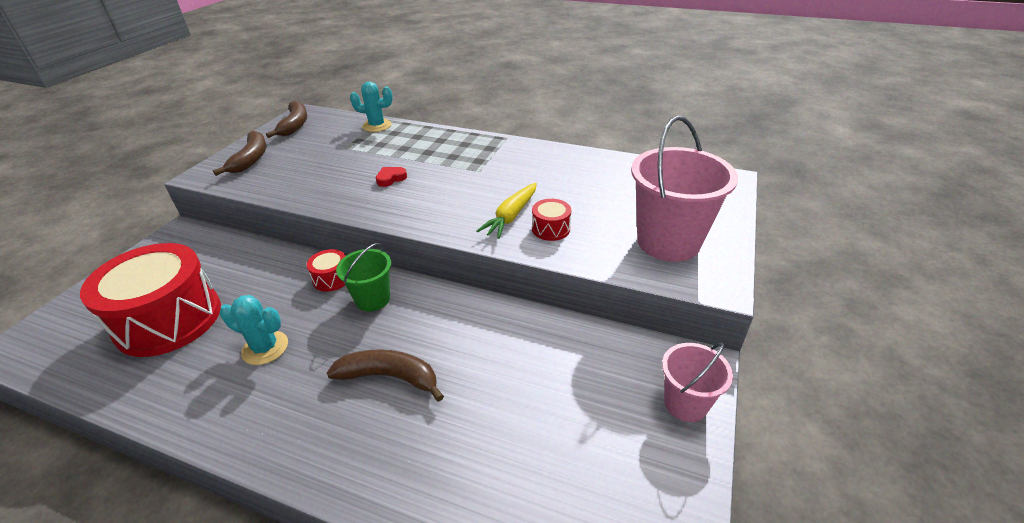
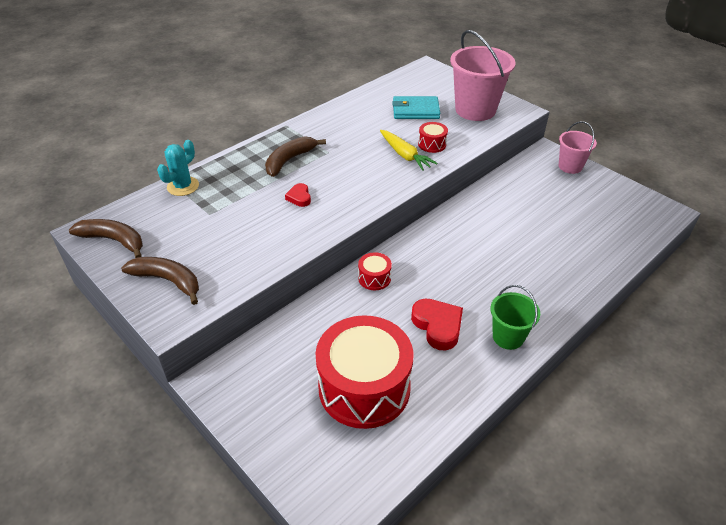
camera: 65 degrees left, 5 degrees up
turquoise cactus [220,295,288,365] -> red heart [411,299,463,351]
brown banana [327,349,444,402] -> brown banana moved to [265,136,326,177]
green bucket [336,243,391,311] -> green bucket moved to [490,285,540,350]
none -> turquoise wallet [392,96,440,119]

